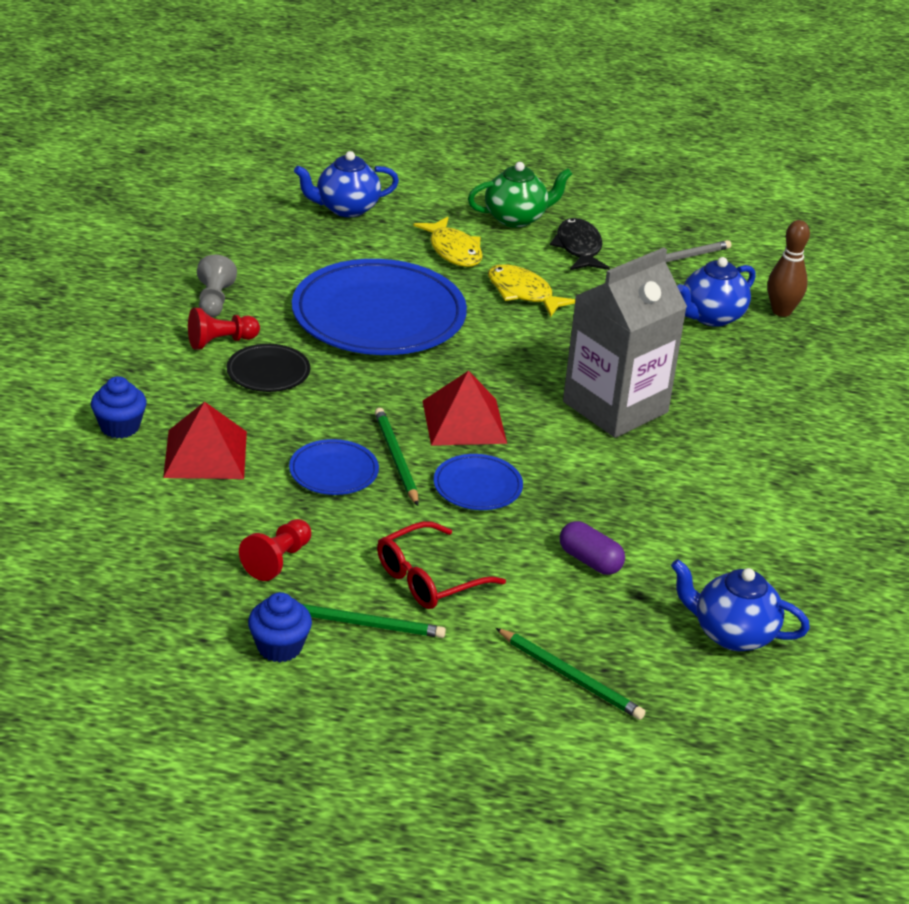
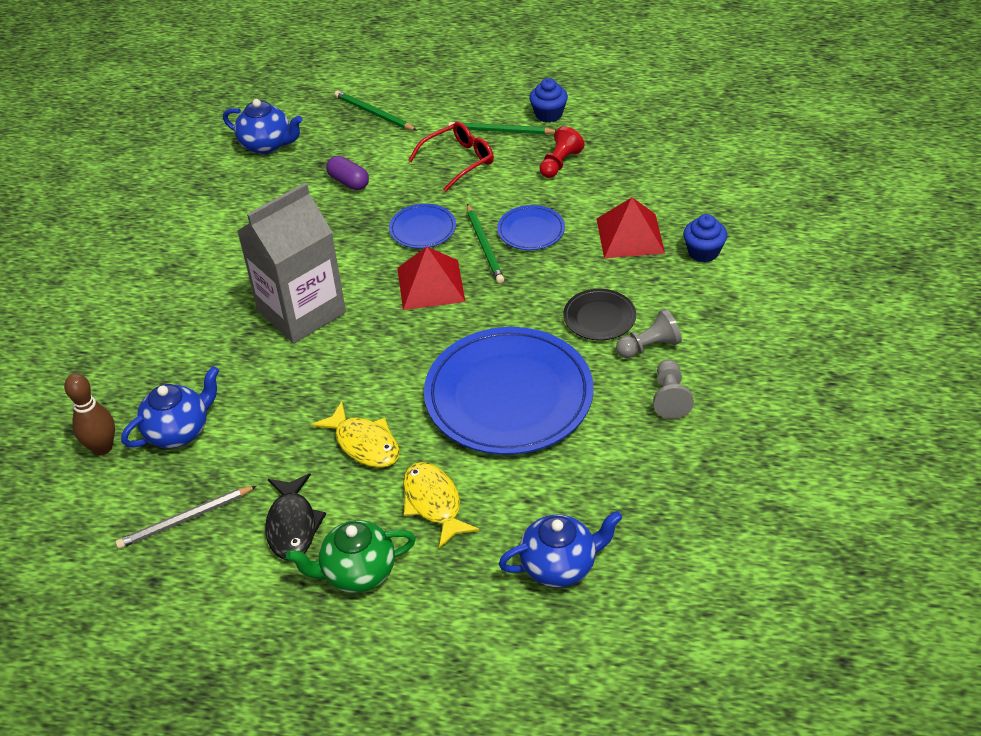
camera: 175 degrees left, 10 degrees up
red pawn [188,308,260,350] -> grey pawn [616,309,682,358]

